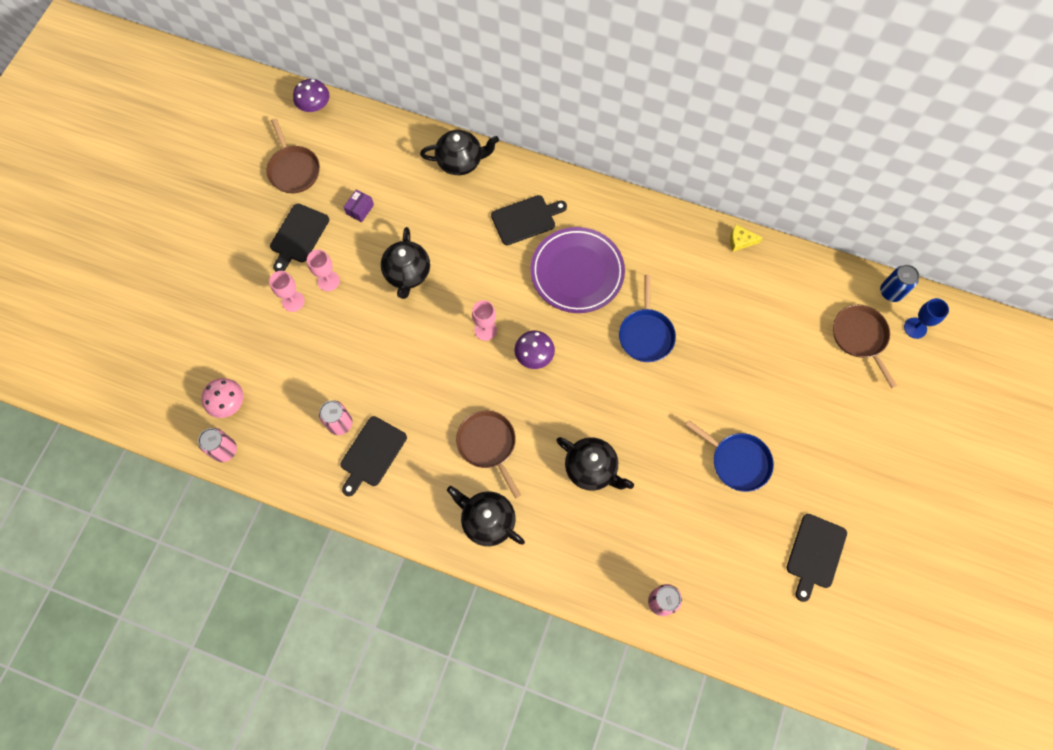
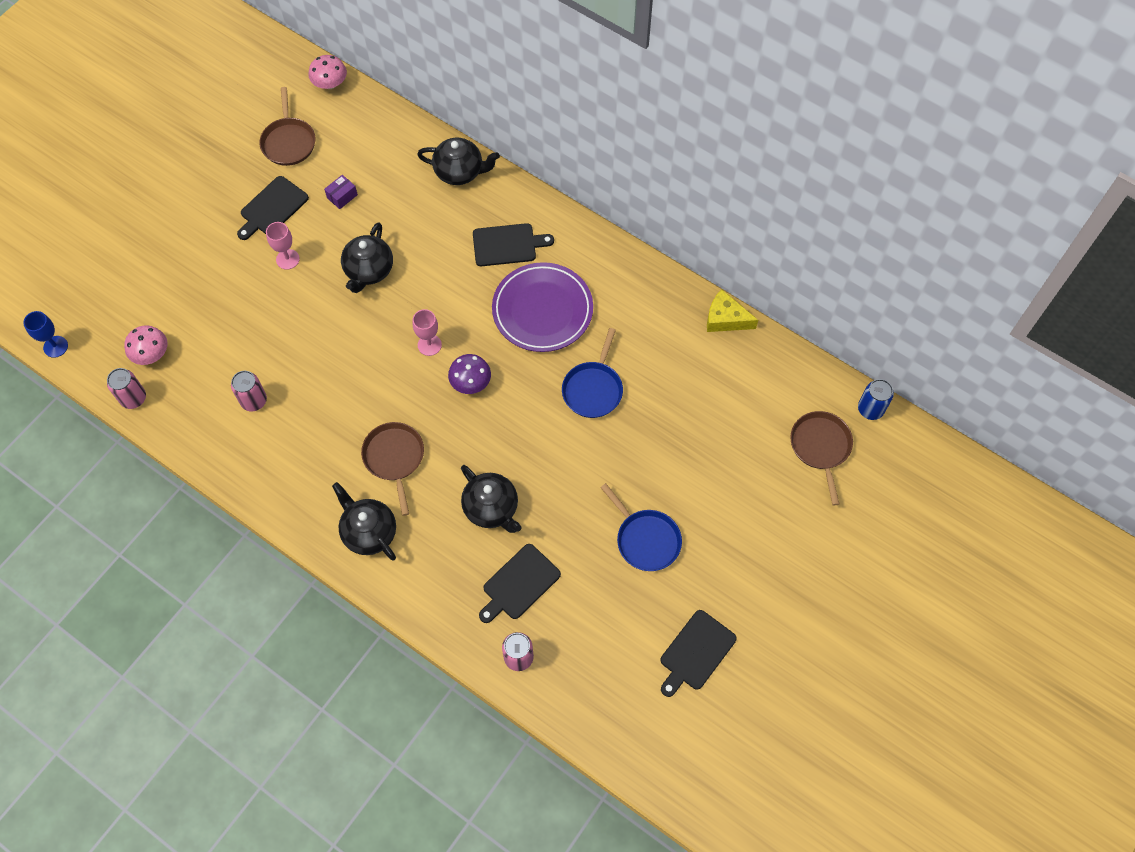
camera: 15 degrees right, 5 degrees down
pink goblet [269,271,305,312] -> none
purple mushroom [293,79,329,112] -> pink mushroom [309,55,347,89]
black cutting board [340,416,407,496] -> black cutting board moved to [479,544,561,623]
yellow cheese [730,224,762,252] -> yellow cheese [707,289,758,332], size x1.50
blue goblet [904,298,949,339] -> blue goblet moved to [23,311,68,358]

